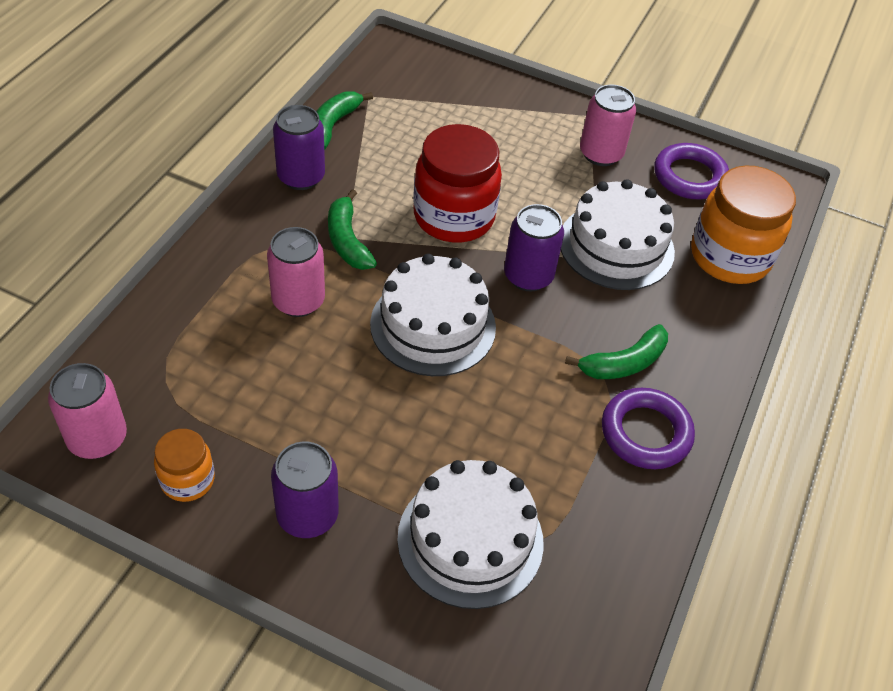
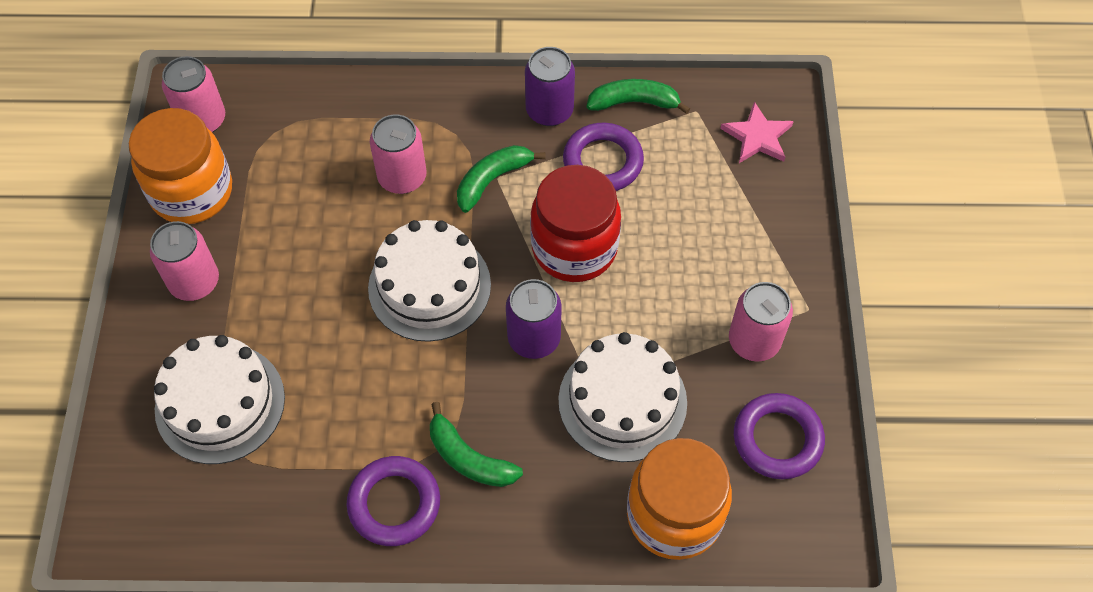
camera: 70 degrees right, 10 degrees up
orange jar [154,429,215,502] -> orange jar [129,108,232,224], size x1.90
purple can [271,442,339,538] -> pink can [150,221,219,301]
none -> purple ring [563,123,644,191]
none -> pink star [720,102,794,163]

